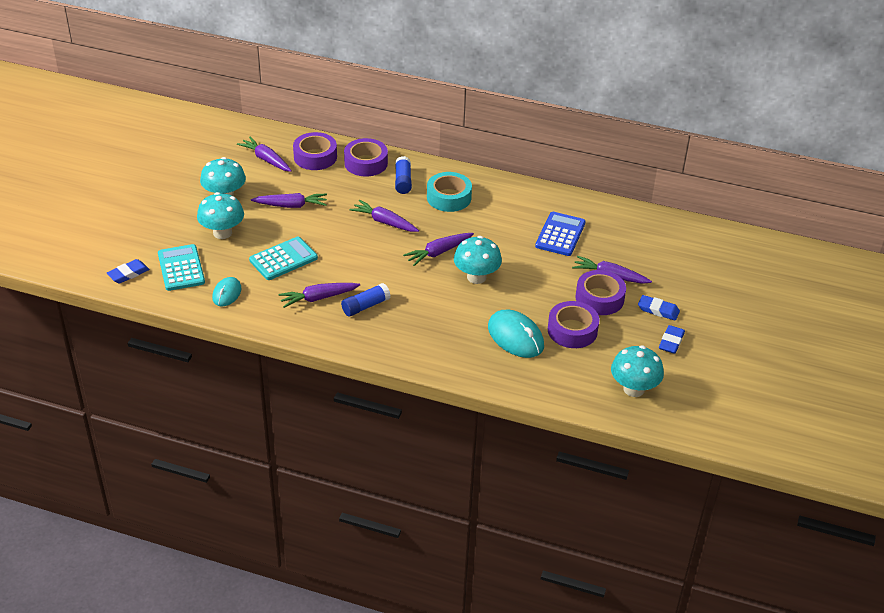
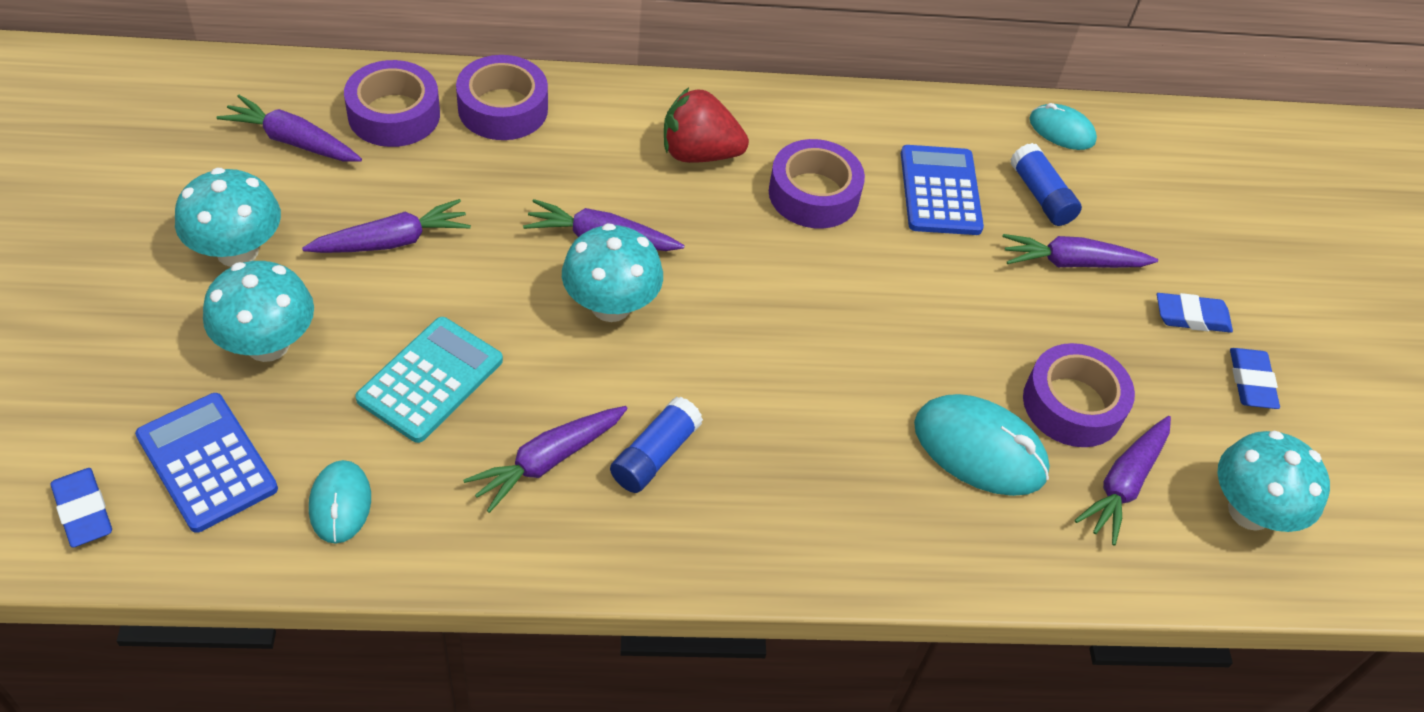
camera: 25 degrees left, 10 degrees up
blue eraser [107,259,150,283] -> blue eraser turned 60 degrees counterclockwise [51,468,112,547]
turquoise calculator [158,244,205,291] -> blue calculator [135,393,278,533]
blue glue stick [395,156,412,194] -> blue glue stick moved to [1010,143,1082,226]
purple carrot [403,233,474,266] -> purple carrot moved to [1075,416,1171,546]
turquoise tape [427,172,472,212] -> red strawberry [664,88,749,163]
turquoise mushroom [454,236,502,284] -> turquoise mushroom moved to [562,223,663,322]
purple tape [576,270,626,315] -> purple tape moved to [769,139,865,228]
none -> turquoise mouse [1030,103,1097,150]

